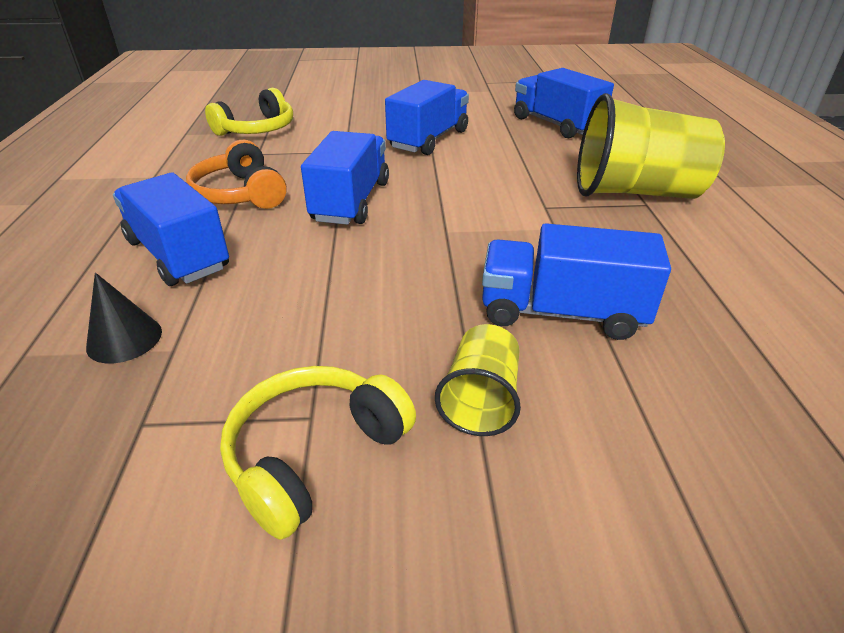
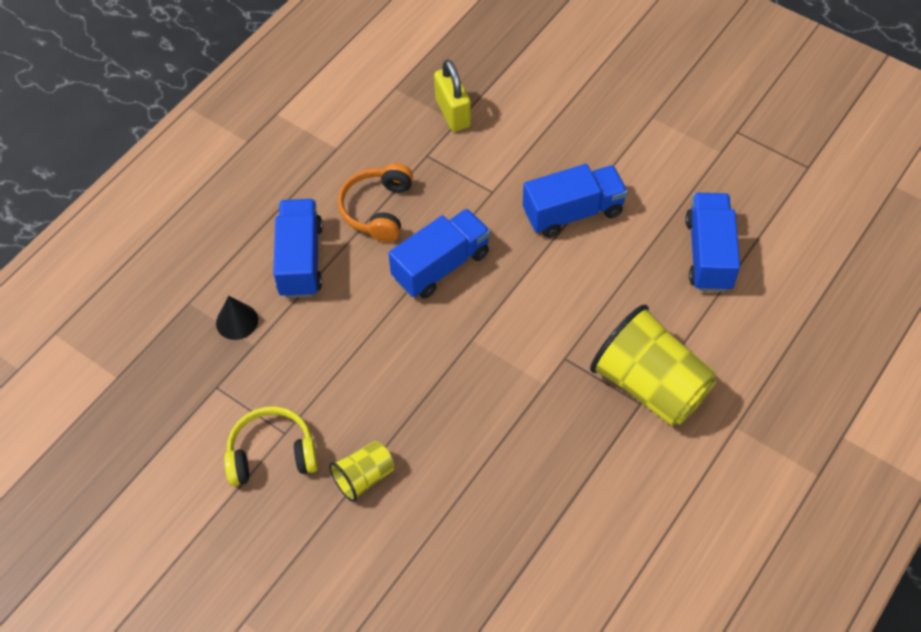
camera: 40 degrees right, 20 degrees up
yellow headphones [205,88,293,136] -> yellow padlock [434,60,471,132]
blue truck [482,223,671,340] -> none

